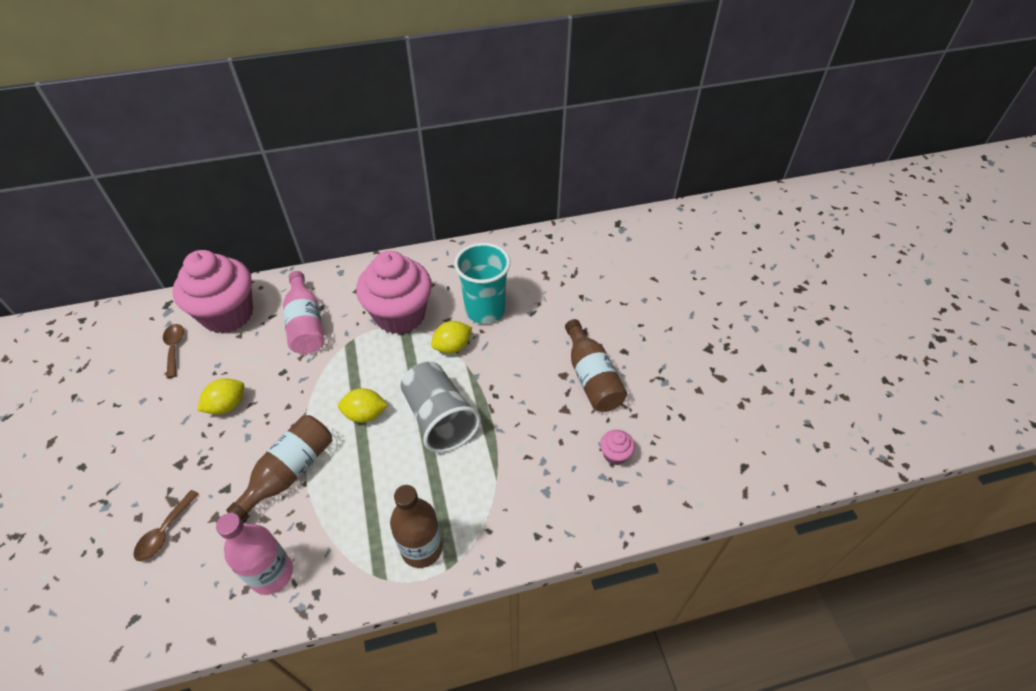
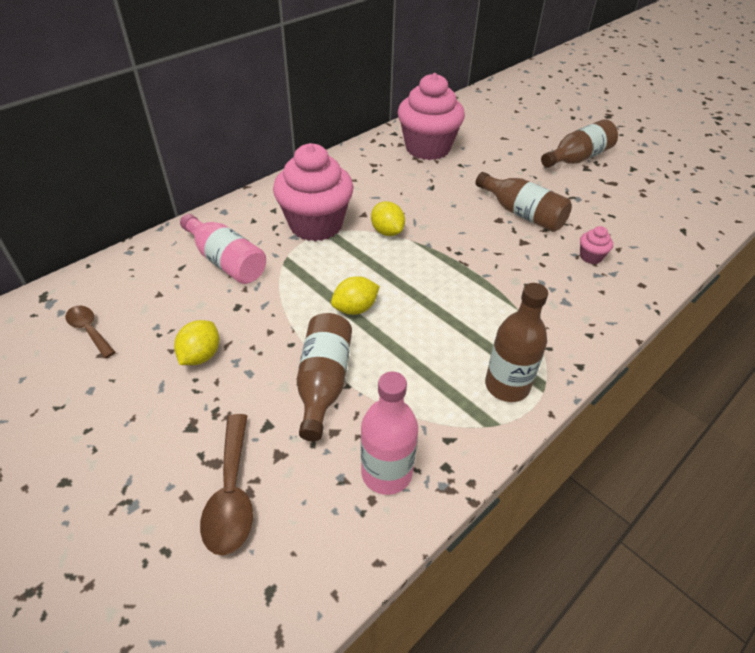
camera: 30 degrees left, 5 degrees down
brown spoon [133,490,199,562] -> brown spoon [200,414,253,555], size x1.55
pink cupcake [173,250,253,333] -> pink cupcake moved to [398,73,465,160]
grey cup [401,362,481,453] -> none
yellow lemon [431,321,472,354] -> yellow lemon turned 60 degrees counterclockwise [371,201,405,236]
turquoise cup [454,243,510,324] -> none
none -> brown bottle [541,119,618,168]

